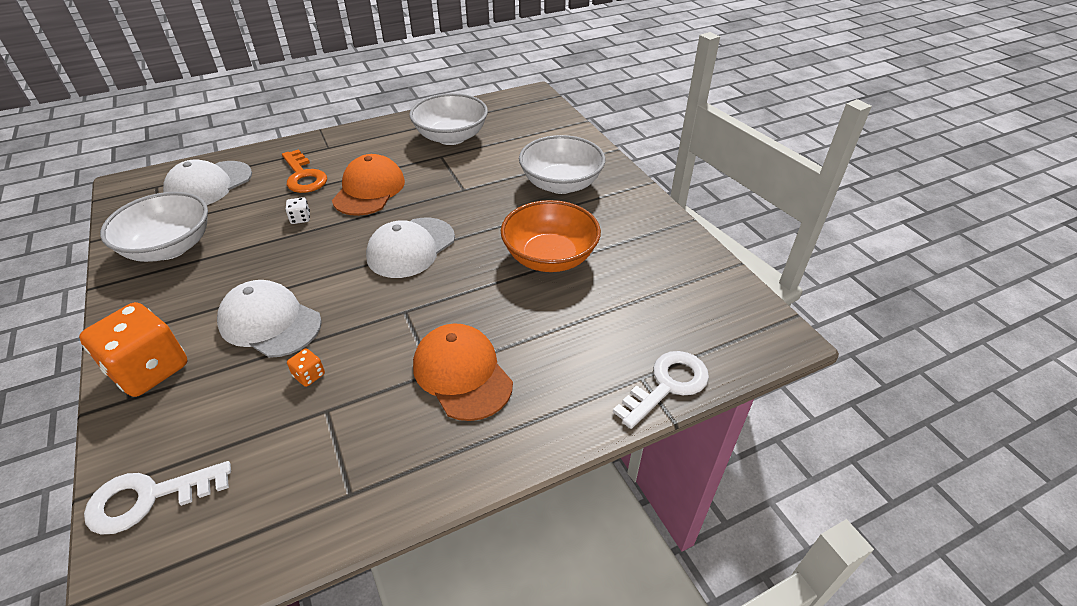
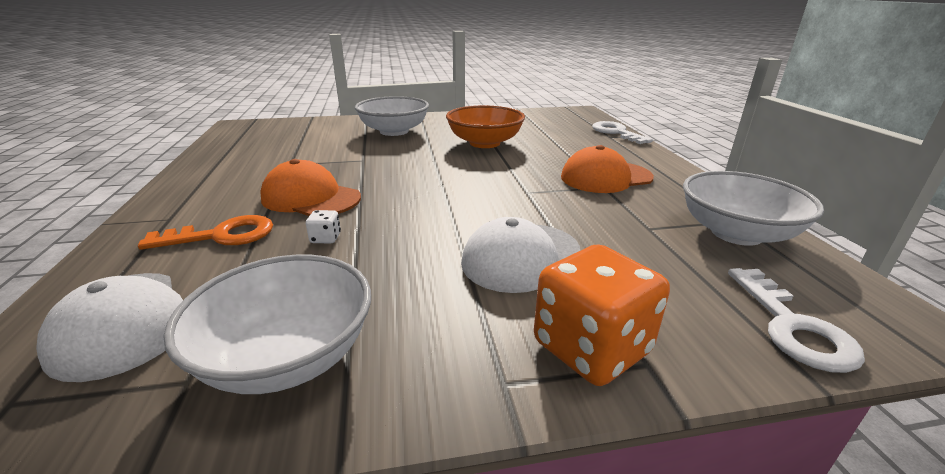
camera: 75 degrees left, 15 degrees down
orange dice [287,349,325,387] -> none
white cap [366,218,455,278] -> none
white bowl [409,93,488,145] -> white bowl moved to [683,171,824,246]

